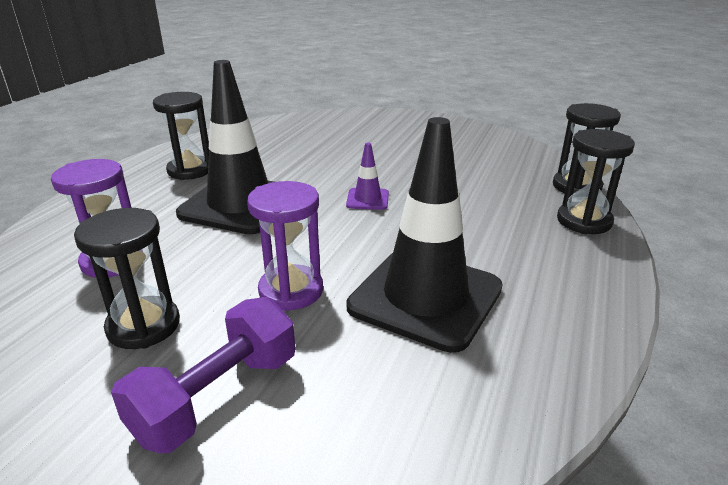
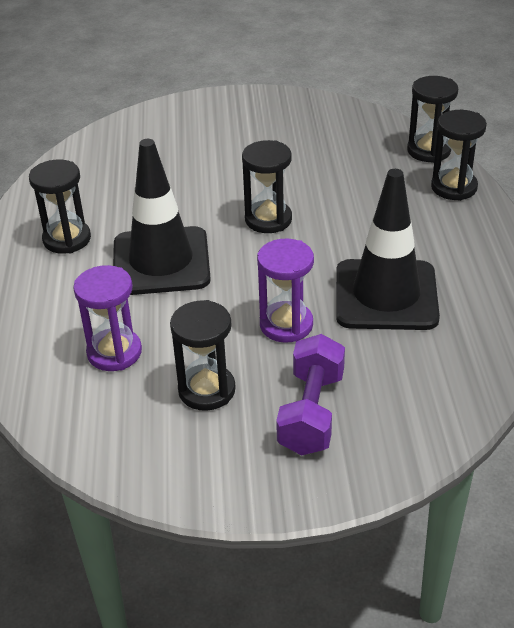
camera: 25 degrees left, 10 degrees up
purple traffic cone [346,142,389,210] -> black hourglass [242,140,292,233]

